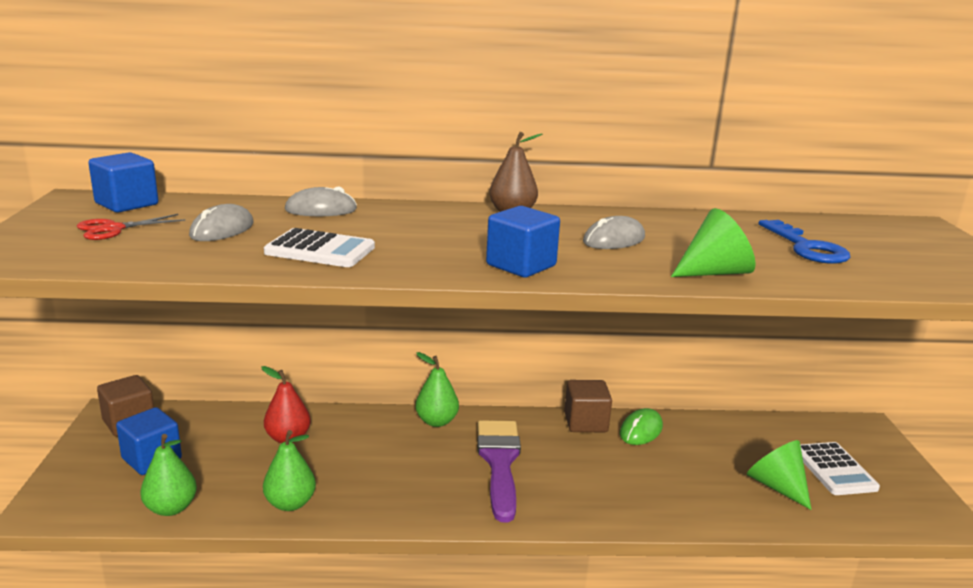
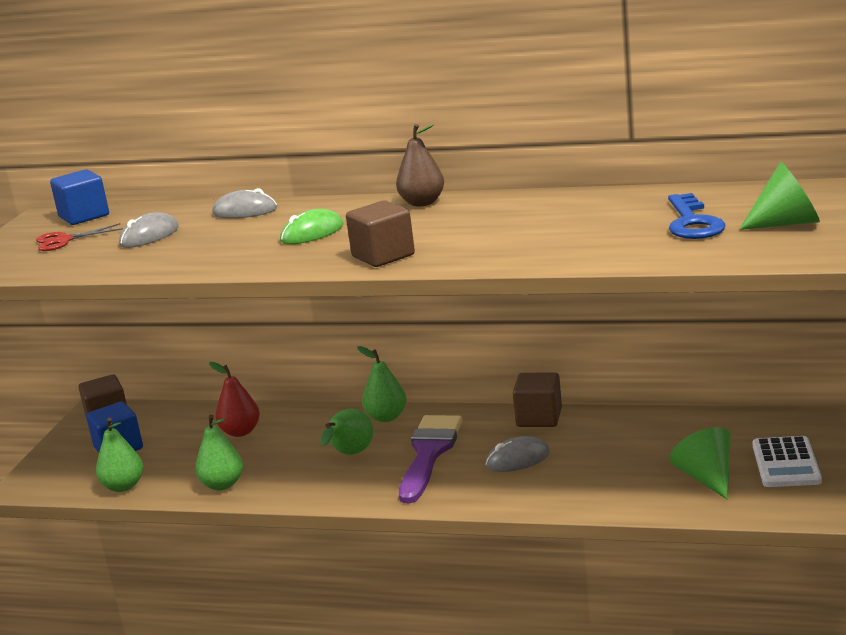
camera: 20 degrees right, 0 degrees up
white calculator [264,228,375,267] -> none
blue cube [486,206,560,277] -> brown cube [346,200,415,267]
grey mouse [583,216,645,249] -> grey mouse moved to [485,436,550,472]
green mouse [620,408,663,445] -> green mouse moved to [280,209,343,244]
green cone [671,208,756,277] -> green cone moved to [739,162,820,230]
none -> green pear [320,408,373,455]

